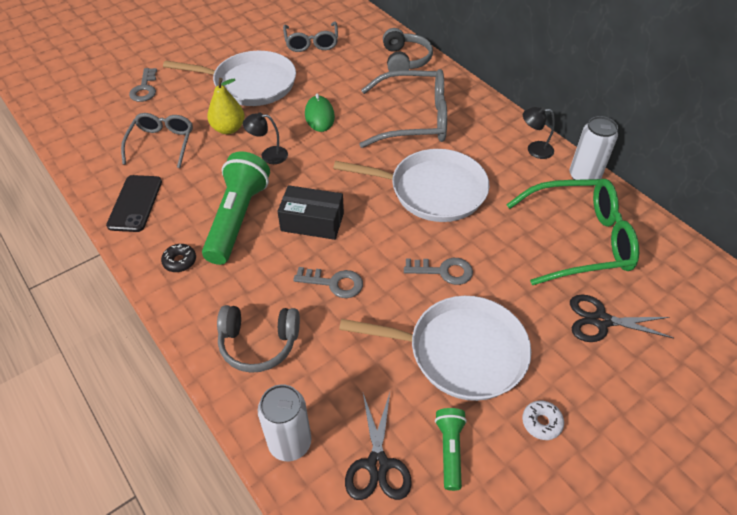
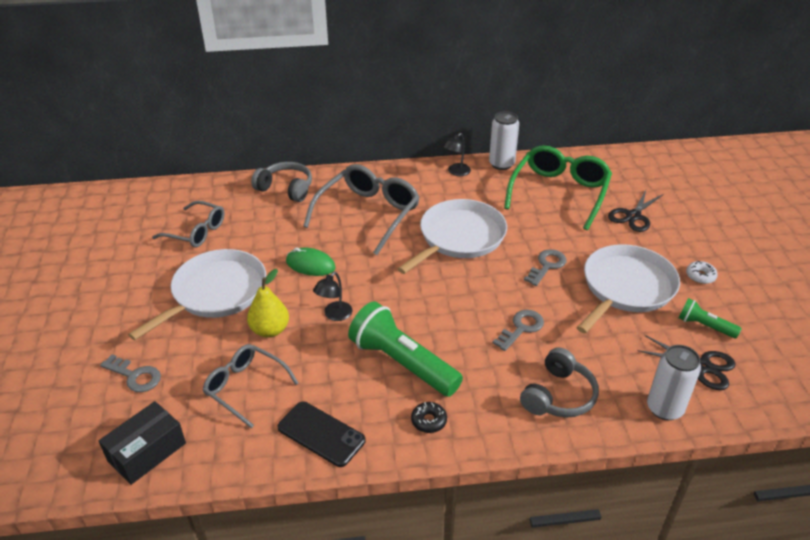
camera: 60 degrees left, 10 degrees down
black box [277,185,344,240] -> black box moved to [99,401,186,485]

